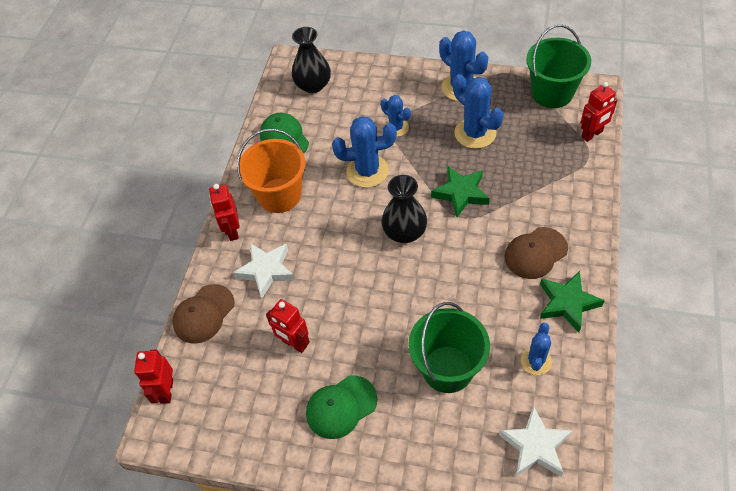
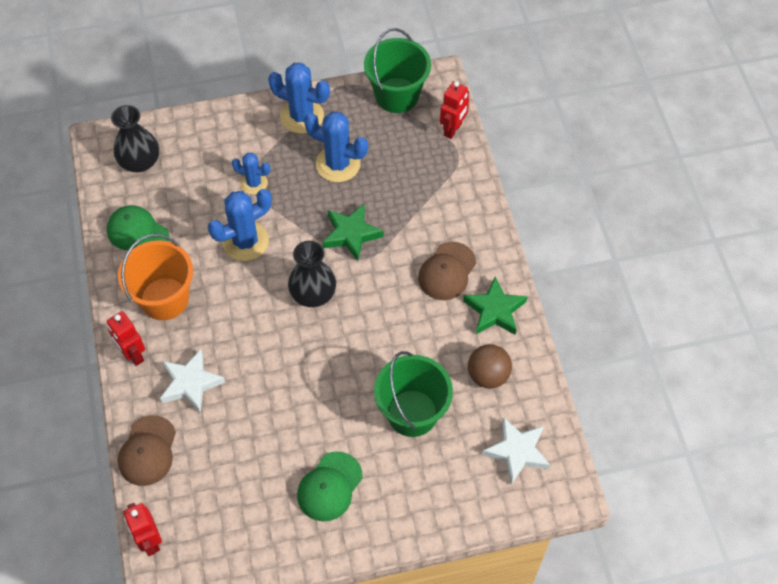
camera: 30 degrees left, 5 degrees up
red robot [266,299,310,353] -> none
blue cactus [521,323,552,375] -> brown ball [468,344,512,389]

